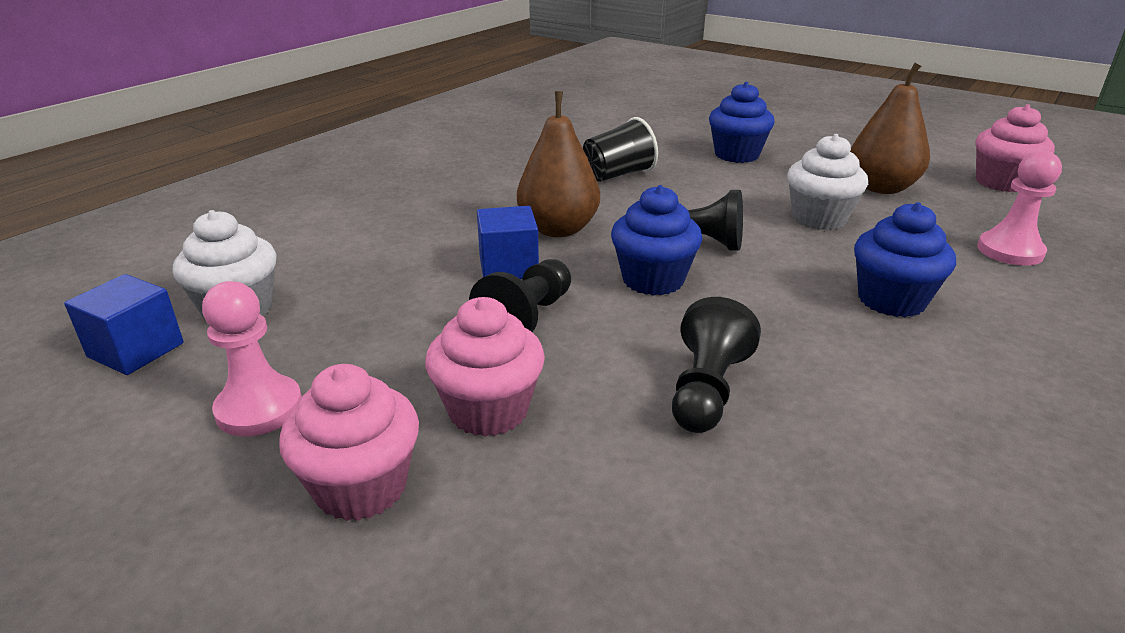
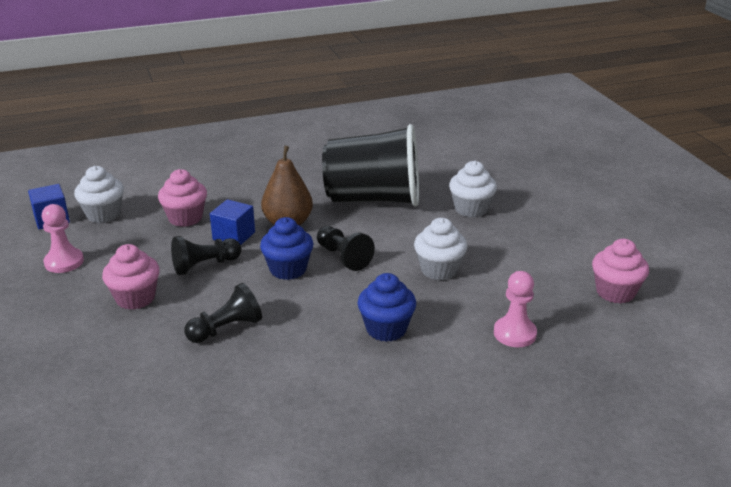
camera: 35 degrees right, 0 degrees up
pink cupcake [279,364,419,521] -> pink cupcake moved to [158,169,207,227]
black cup [583,117,658,182] -> black cup [322,124,419,207], size x2.12
blue cupcake [709,82,775,163] -> white cupcake [449,161,497,218]
brown pear [850,63,930,194] -> none

